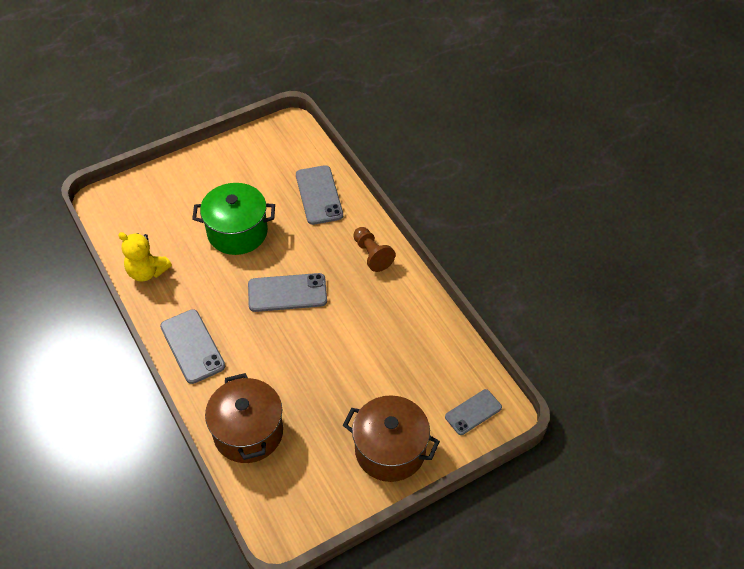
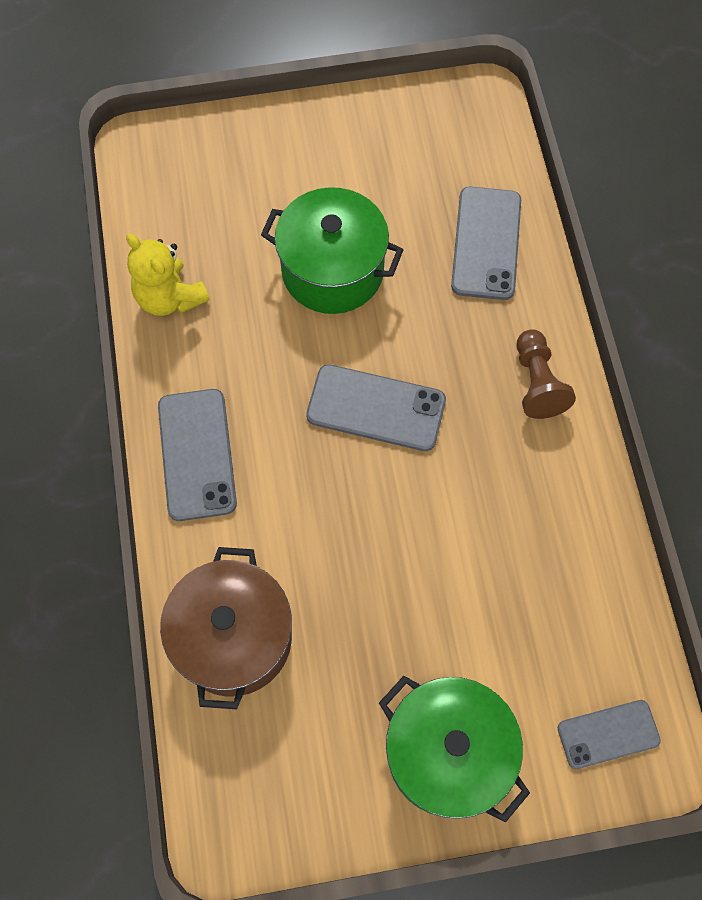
camera: 20 degrees right, 15 degrees up
brown pot [343,395,440,482] -> green pot [379,676,530,823]

